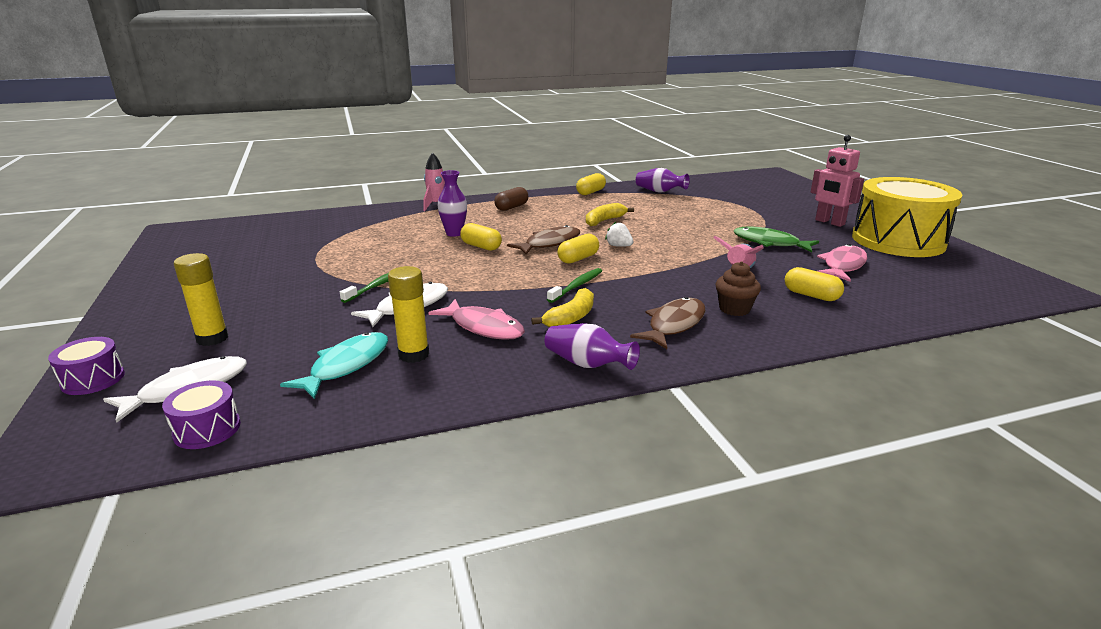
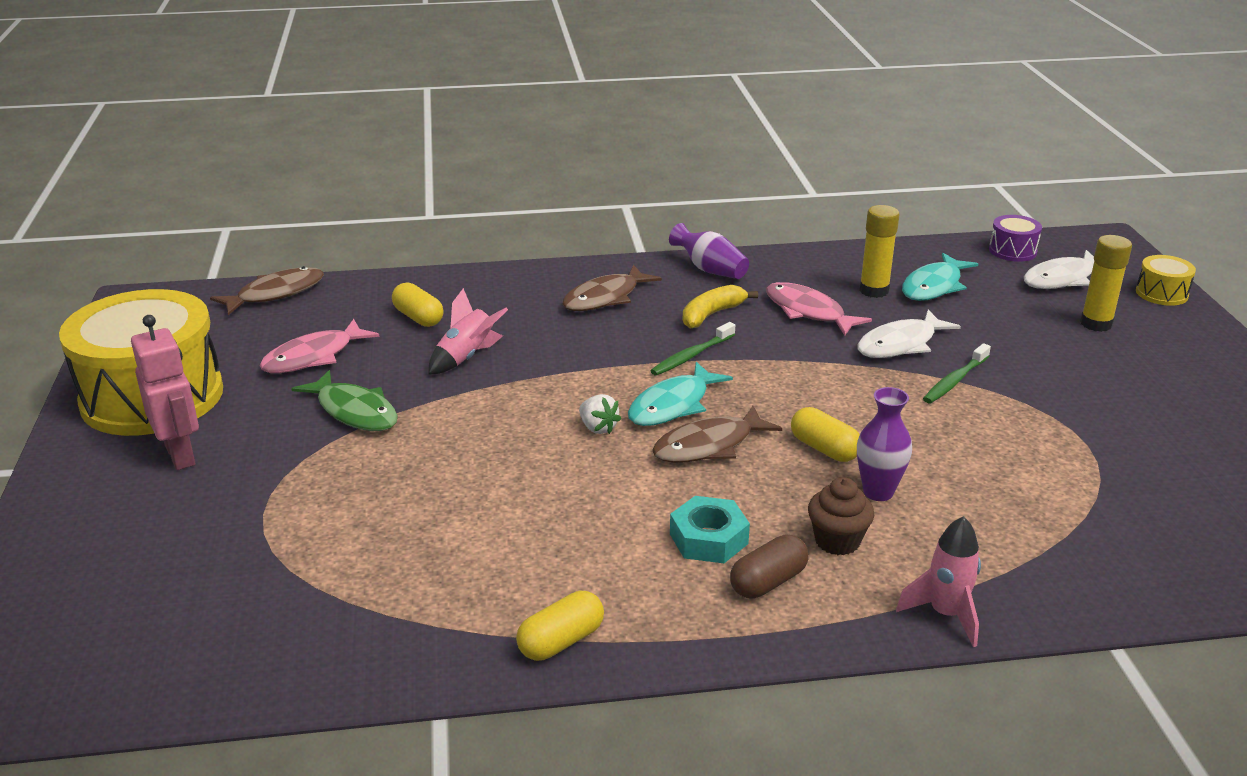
camera: 170 degrees left, 5 degrees up
purple drum [48,337,125,395] -> yellow drum [1136,255,1196,306]
yellow capsule [557,234,599,264] -> turquoise fish [628,362,733,426]
yellow banana [586,203,634,226] -> none
purple vase [636,168,690,193] -> none
brown cupcake [715,261,761,316] -> brown cupcake moved to [808,477,874,555]
none -> brown fish [210,266,324,315]
none -> turquoise nut [670,496,750,563]

